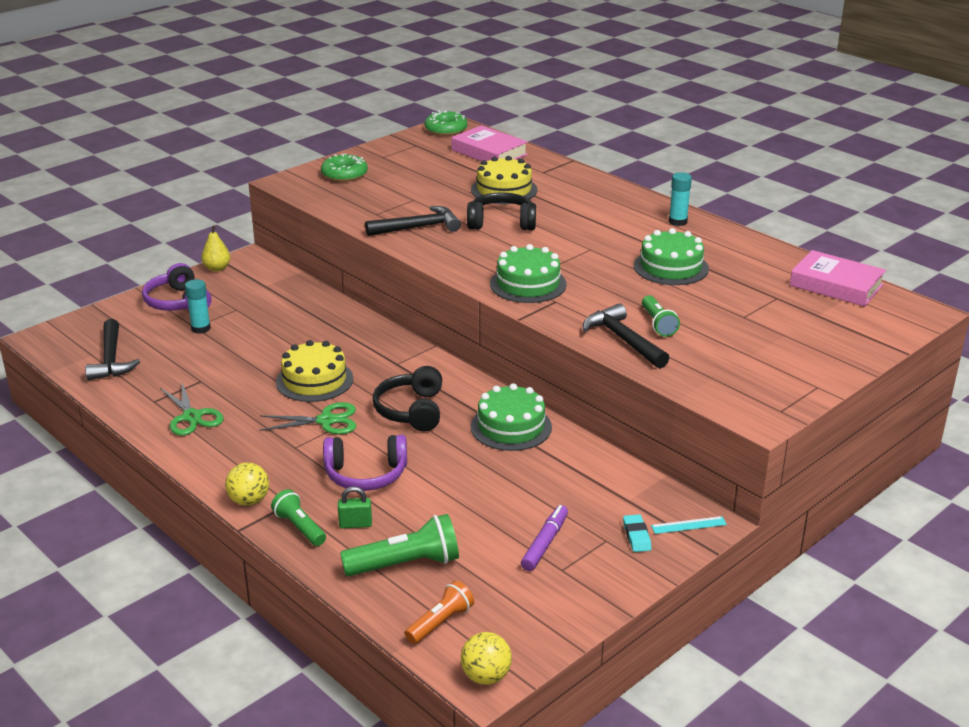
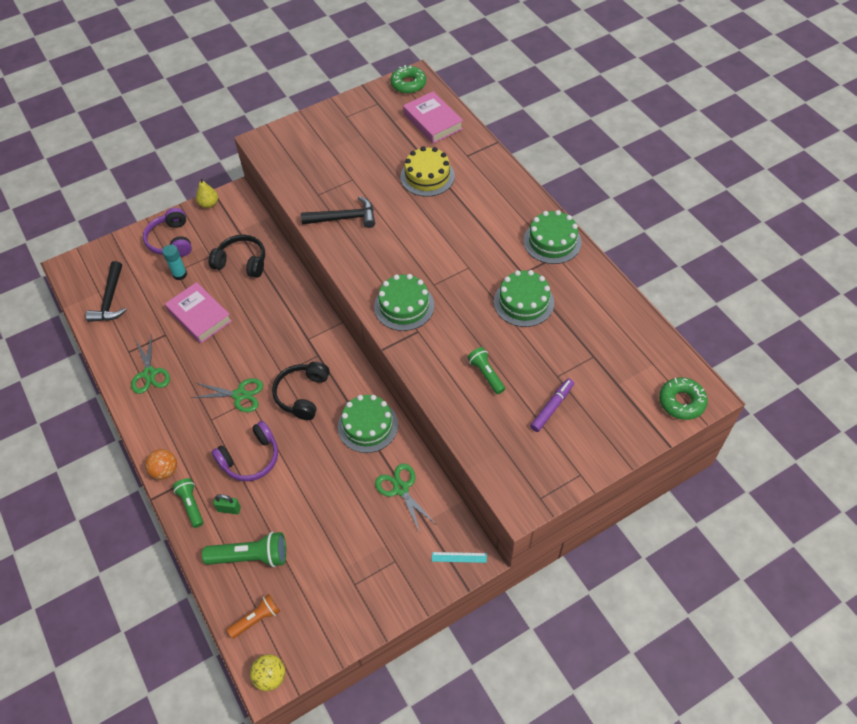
camera: 15 degrees right, 25 degrees up
yellow ball [225,463,269,506] -> orange ball [145,449,177,480]
yellow cake [276,340,353,402] -> none
green donut [321,154,368,182] -> green donut moved to [659,377,708,420]
purple headphones [323,435,407,491] -> purple headphones turned 45 degrees counterclockwise [212,421,278,481]
black headphones [467,192,536,230] -> black headphones moved to [208,234,265,278]
purple marker [521,505,568,571] -> purple marker moved to [530,378,574,432]
black hammer [583,303,669,369] -> none
turquoise eraser [623,514,652,552] -> none
green flashlight [642,295,680,337] -> green flashlight turned 150 degrees clockwise [467,347,505,394]
turquoise glue stick [669,172,692,226] -> green cake [524,210,582,264]
pink book [790,250,886,307] -> pink book moved to [165,282,232,344]
none -> green scissors [375,464,435,532]

